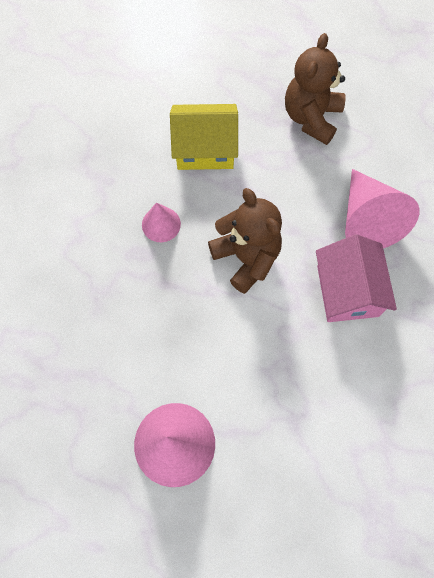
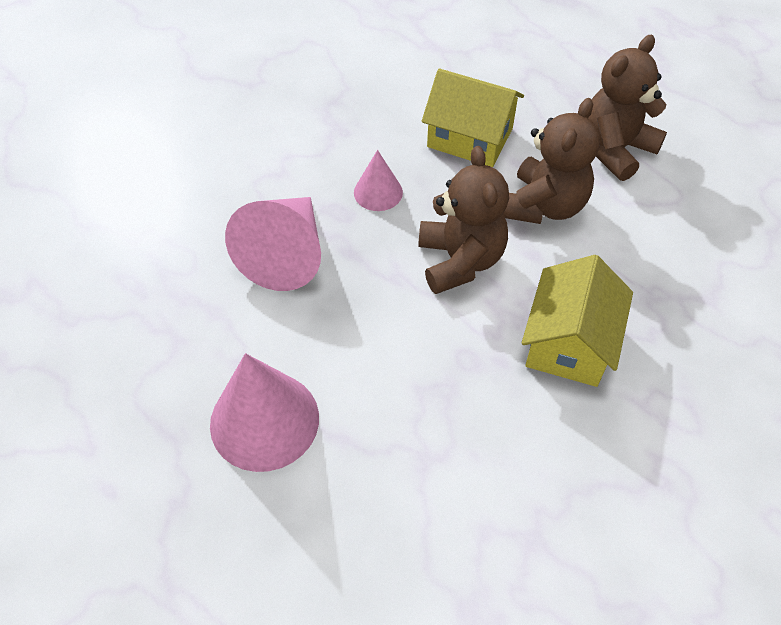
camera: 25 degrees right, 15 degrees down
pink house [316,234,397,322] -> yellow house [521,255,633,387]
pink cone [345,169,420,248] -> pink cone moved to [225,197,321,291]
none -> brown teddy bear [503,98,600,224]

